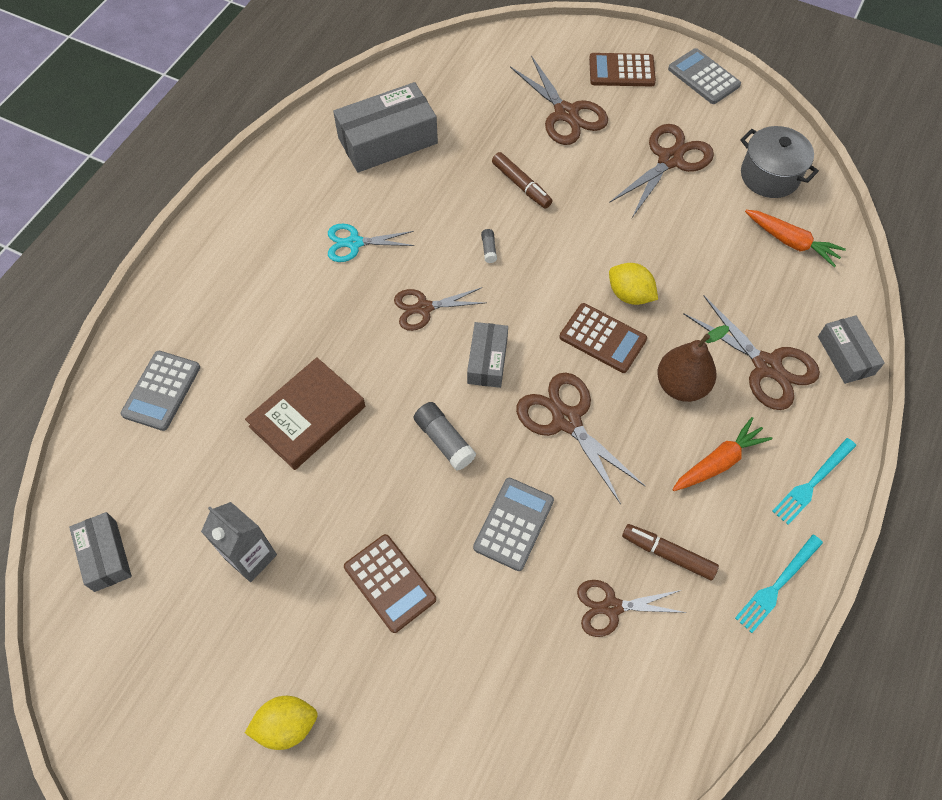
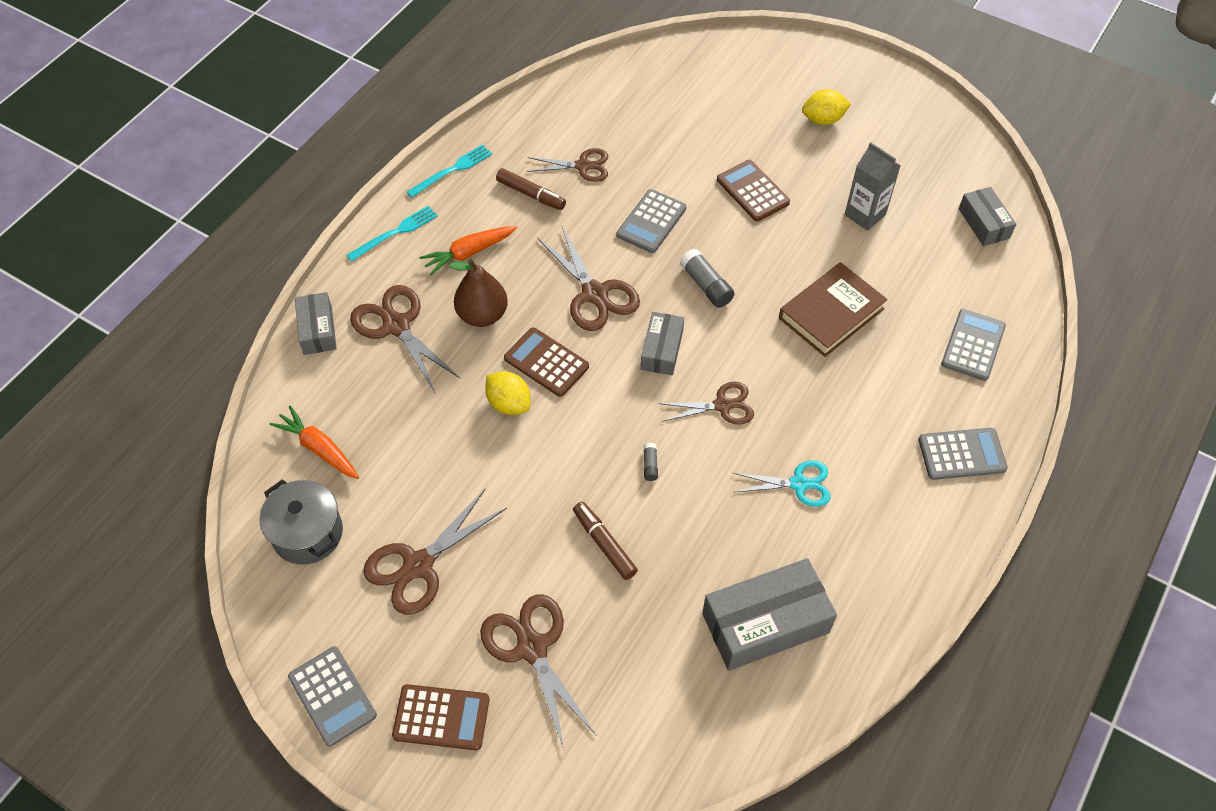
camera: 175 degrees left, 5 degrees down
none -> grey calculator [918,428,1008,480]

